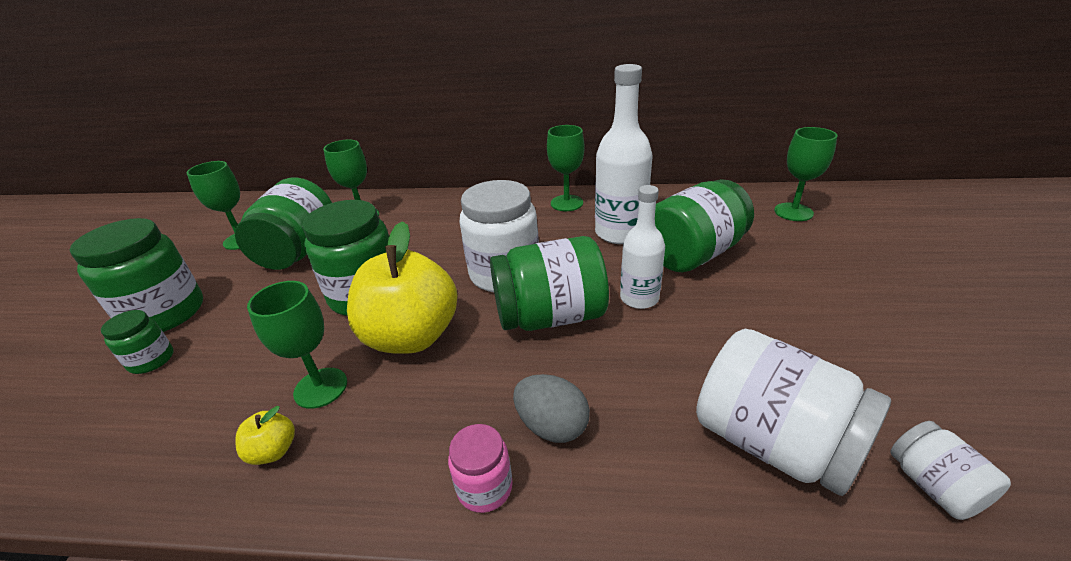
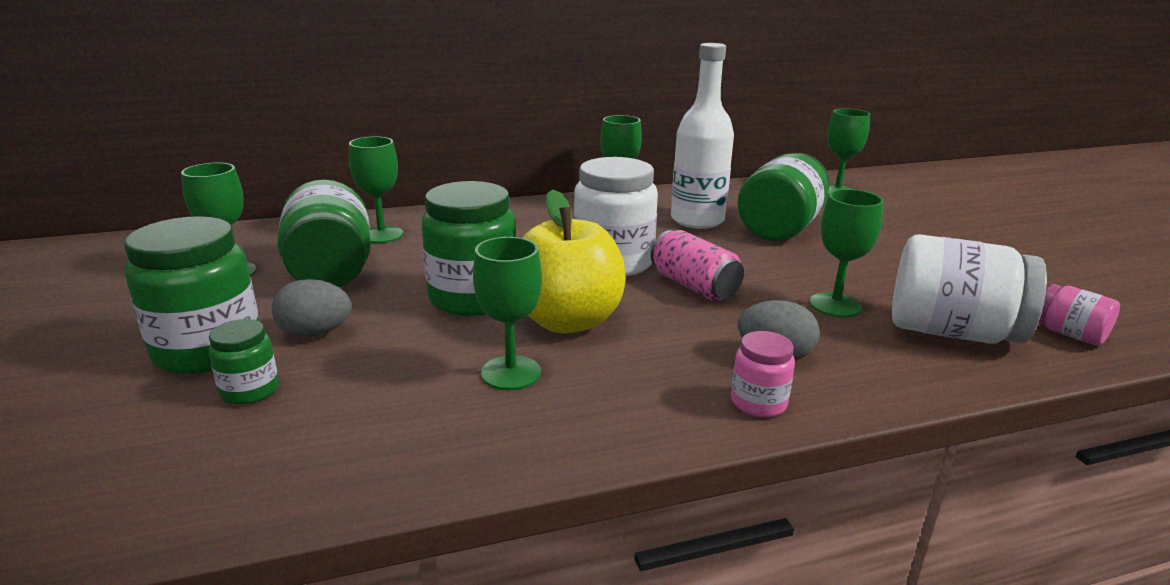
camera: 25 degrees left, 10 degrees down
yellow apple [235,406,295,465] -> none
green jar [490,236,609,331] -> pink can [651,230,744,301]
white bottle [620,185,665,309] -> none
white jar [890,421,1011,520] -> pink jar [1038,284,1120,346]
none -> grey egg [272,279,352,337]
none -> green goblet [810,189,884,317]

